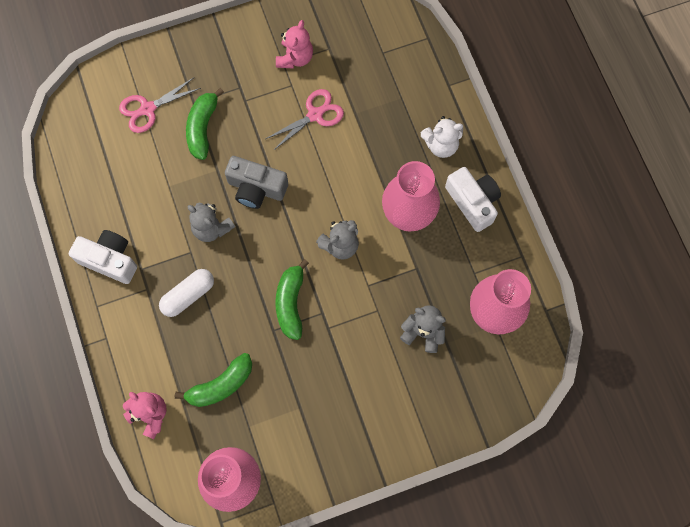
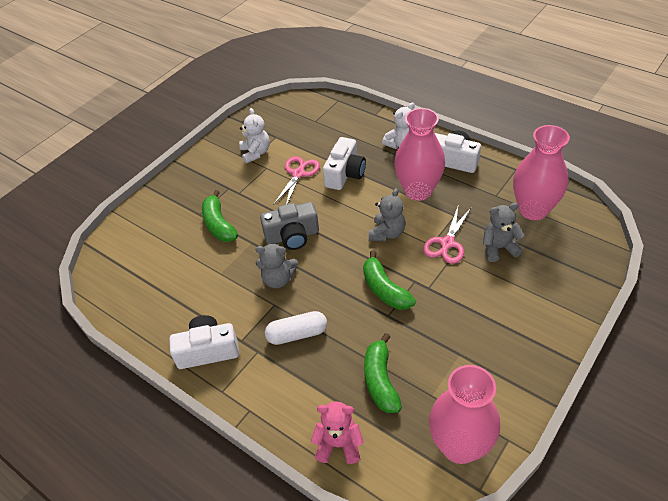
camera: 30 degrees left, 25 degrees down
pink scissors [119,78,201,133] -> pink scissors moved to [423,207,472,264]
white capsule [159,269,214,317] -> white capsule turned 60 degrees clockwise [265,311,327,345]
green banana [174,353,252,407] -> green banana turned 150 degrees clockwise [364,333,402,413]
pink teddy bear [276,20,313,69] -> white teddy bear [239,108,270,163]
none -> white camera [323,137,366,190]

